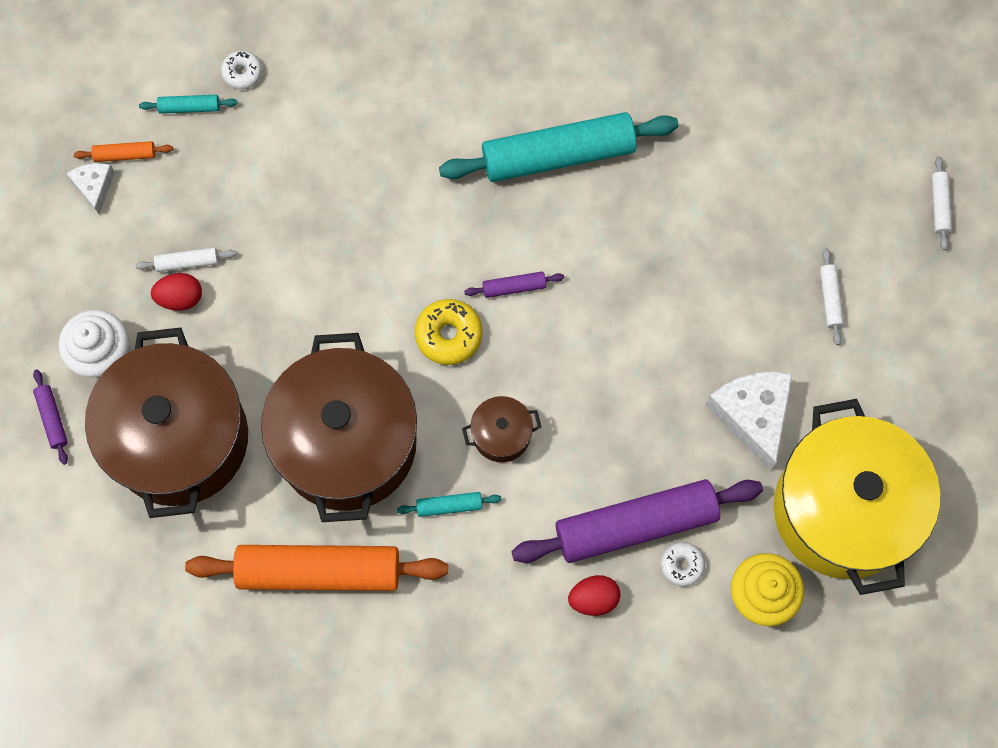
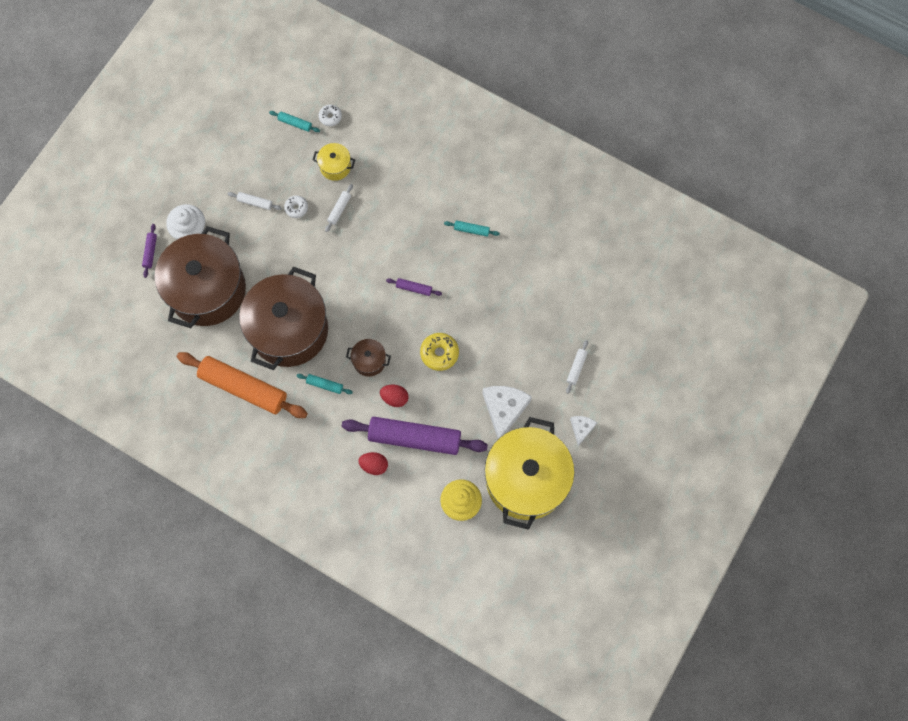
camera: 25 degrees right, 0 degrees up
white cheese [66,163,115,214] -> white cheese moved to [570,416,597,446]
orange rolling pin [74,141,173,162] -> none
red egg [151,273,202,311] -> red egg moved to [380,385,409,407]
yellow donut [415,299,482,365] -> yellow donut moved to [420,333,459,371]
turquoise rolling pin [439,112,679,182] -> turquoise rolling pin [444,220,500,237], size x0.41
white donut [661,542,705,587] -> white donut moved to [284,196,308,218]
white rolling pin [931,156,952,250] -> white rolling pin moved to [325,184,353,232]
none -> yellow pot [313,143,355,181]

